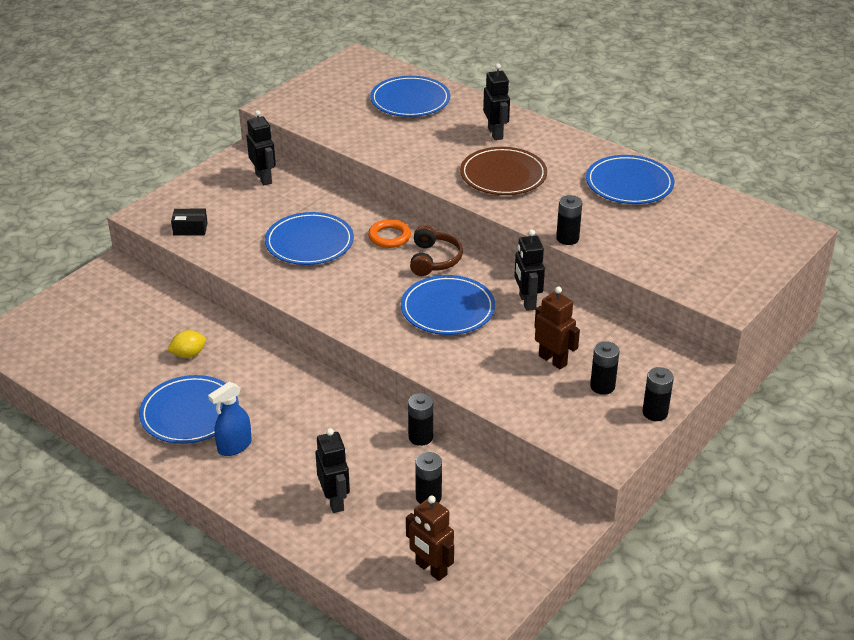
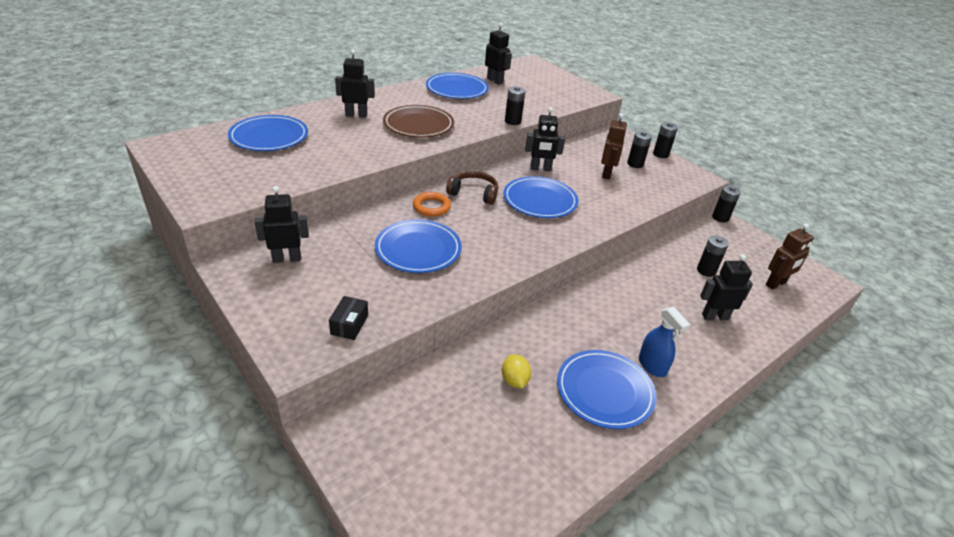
camera: 80 degrees left, 0 degrees up
black battery [408,393,433,446] -> black battery moved to [712,185,741,223]
brown robot [535,287,580,369] -> brown robot turned 135 degrees clockwise [601,113,627,179]
none -> black robot [485,23,512,85]

